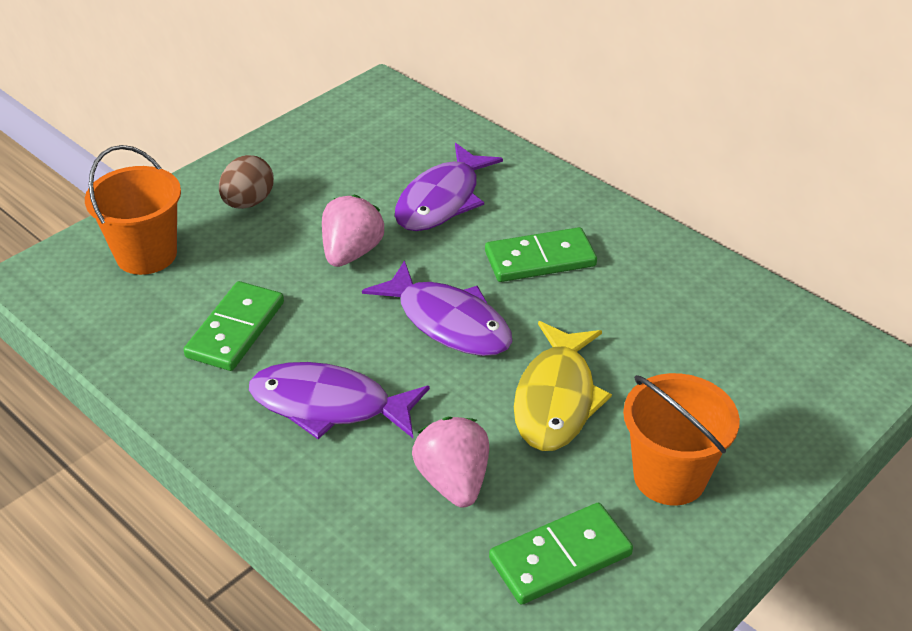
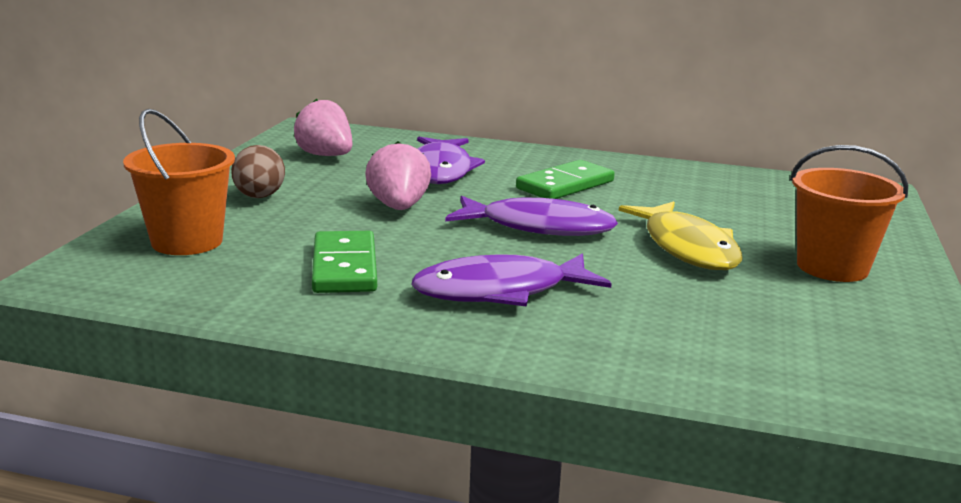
camera: 30 degrees left, 20 degrees down
pink strawberry [412,417,489,508] -> pink strawberry moved to [293,99,352,156]
green domino [489,503,633,605] -> none

